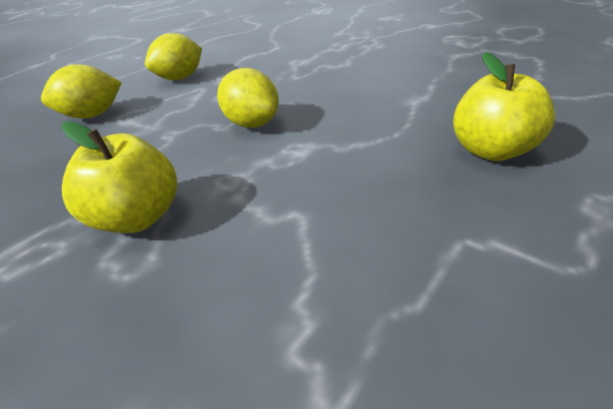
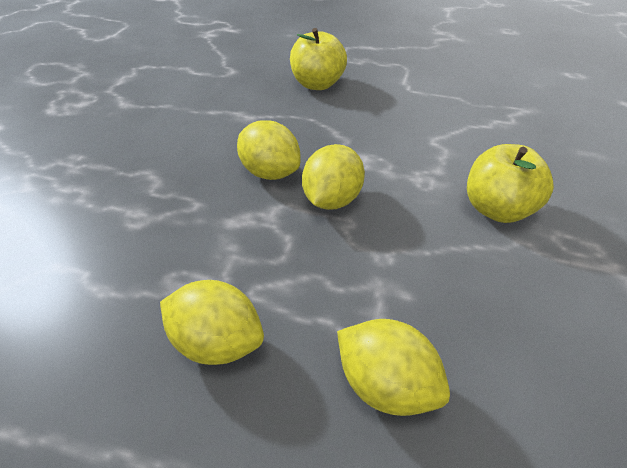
camera: 115 degrees left, 5 degrees up
none -> yellow lemon [237,120,301,180]

